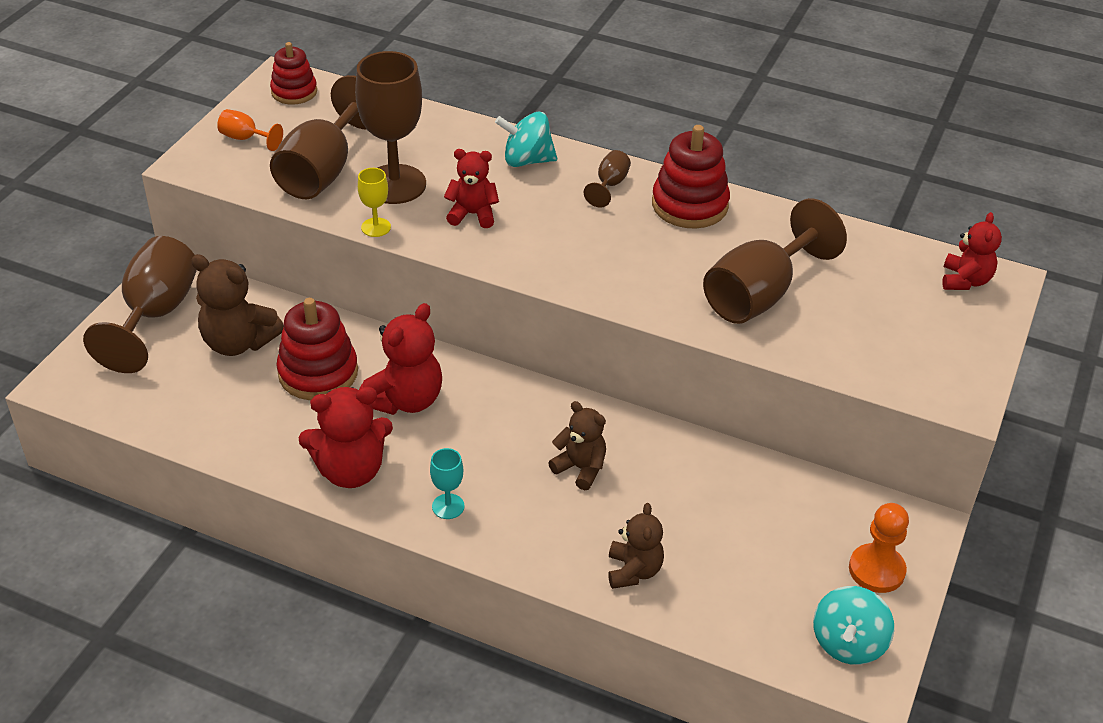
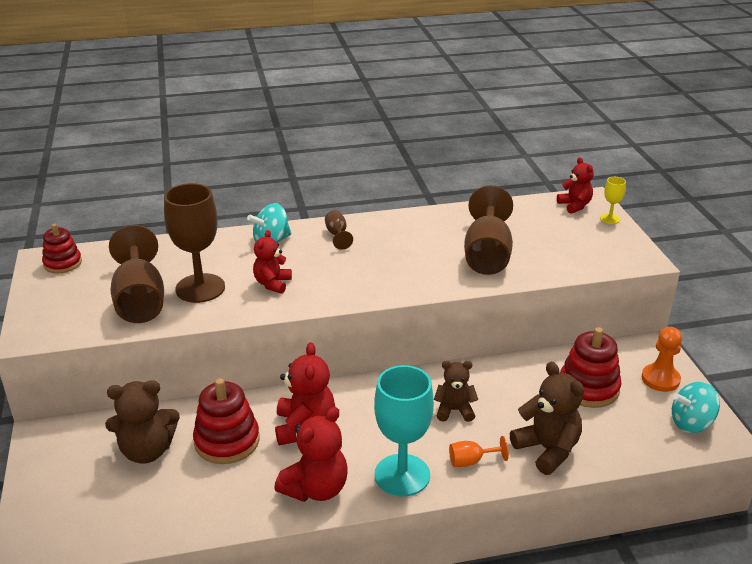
camera: 35 degrees left, 10 degrees down
brown goblet [83,236,197,373] -> none
orange goblet [217,109,283,151] -> orange goblet moved to [449,436,509,467]
yellow goblet [358,168,391,237] -> yellow goblet moved to [600,177,626,224]
turquoise goblet [430,448,464,519] -> turquoise goblet [374,365,434,496], size x2.20
red teddy bear [444,149,499,228] -> red teddy bear turned 45 degrees counterclockwise [253,230,292,294]
brown teddy bear [608,503,664,589] -> brown teddy bear [510,362,584,475], size x1.55
red stacking toy [652,125,730,229] -> red stacking toy moved to [560,327,622,408]
turquoise spinning top [813,586,894,665] -> turquoise spinning top turned 90 degrees clockwise [672,382,720,433]

